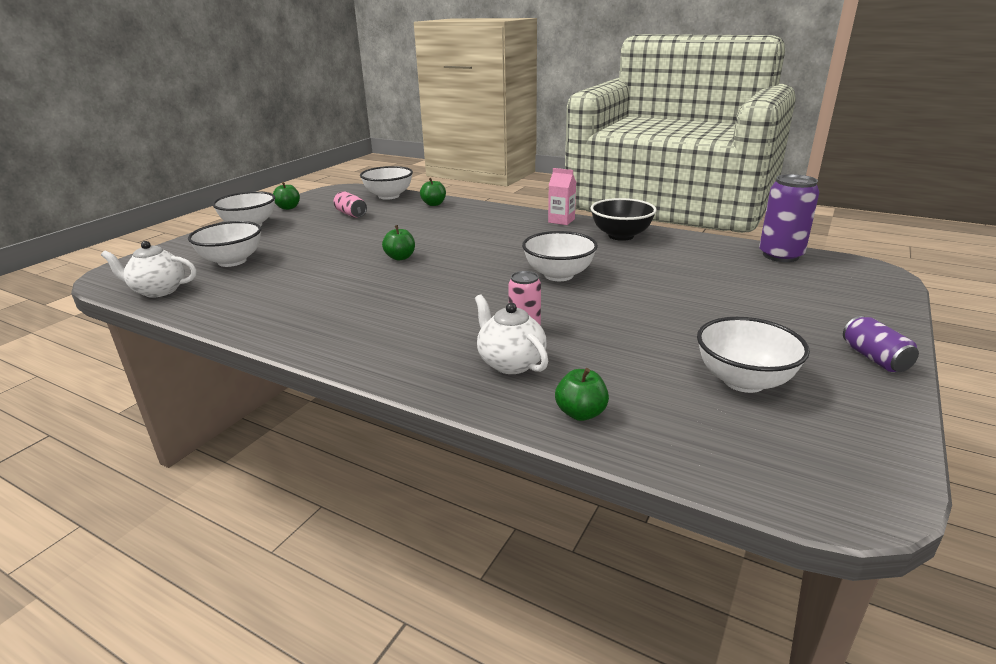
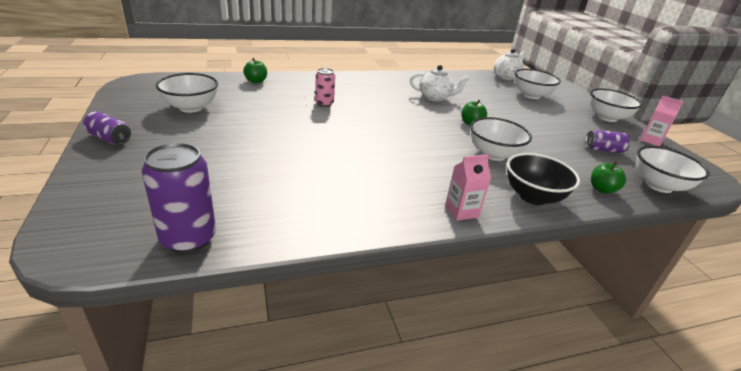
camera: 130 degrees right, 5 degrees up
green apple [273,182,300,210] -> pink carton [640,96,684,147]
pink can [333,191,367,218] -> purple can [585,130,631,153]
white teapot [475,294,548,374] -> white teapot moved to [410,65,469,102]
white bowl [522,231,598,281] -> white bowl moved to [470,117,532,161]
black bowl [591,198,657,241] -> black bowl moved to [507,153,580,205]

